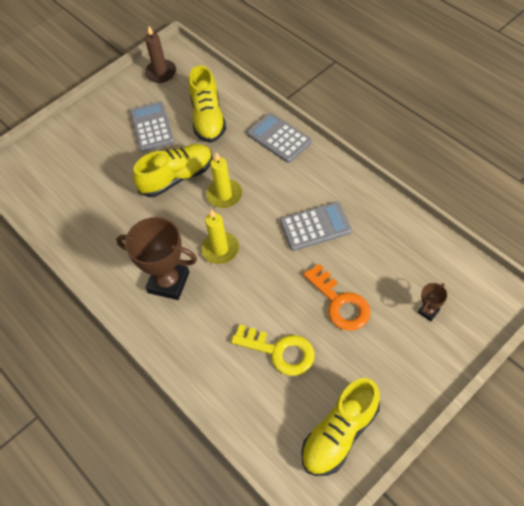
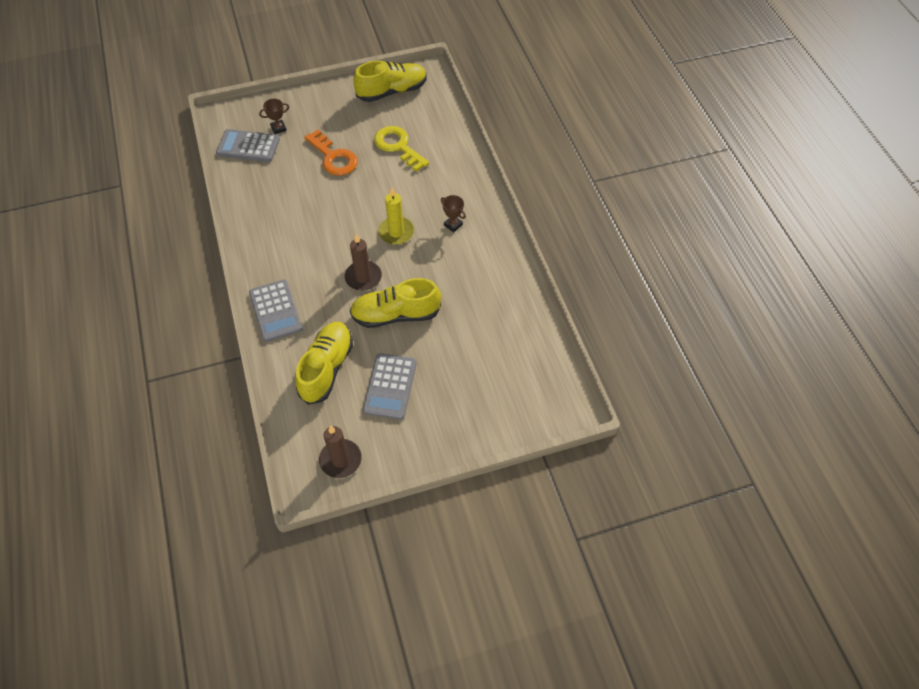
camera: 160 degrees left, 0 degrees up
brown trophy [116,217,197,300] -> brown trophy [441,195,466,232], size x0.45
yellow candle [206,152,242,208] -> brown candle [345,234,382,291]
grey calculator [280,202,352,251] -> grey calculator moved to [216,129,280,162]
orange key [303,264,371,331] -> orange key turned 150 degrees clockwise [304,129,358,176]

